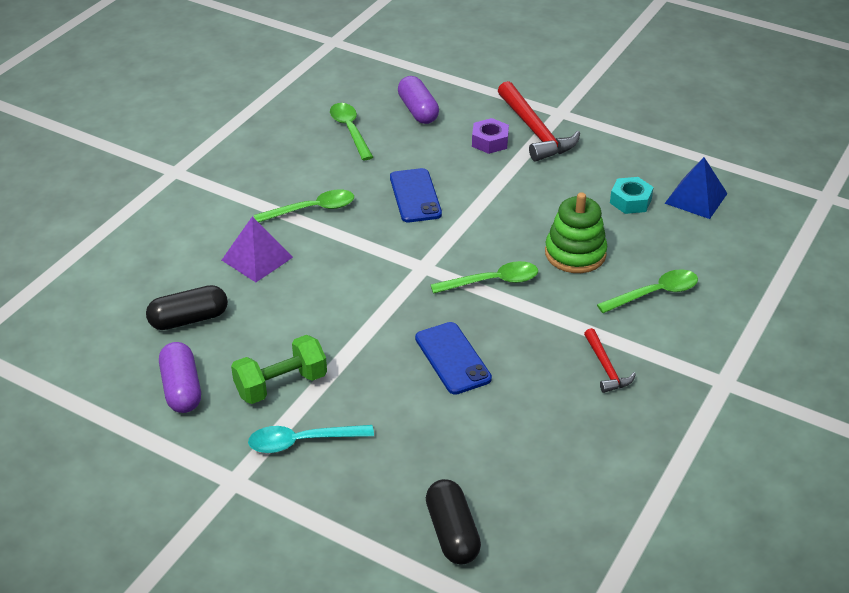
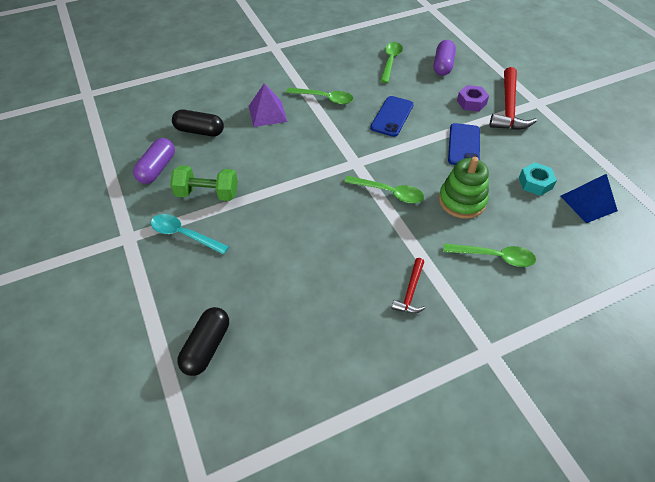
camera: 35 degrees right, 10 degrees up
blue phone [415,322,492,395] -> blue phone moved to [448,123,480,165]

